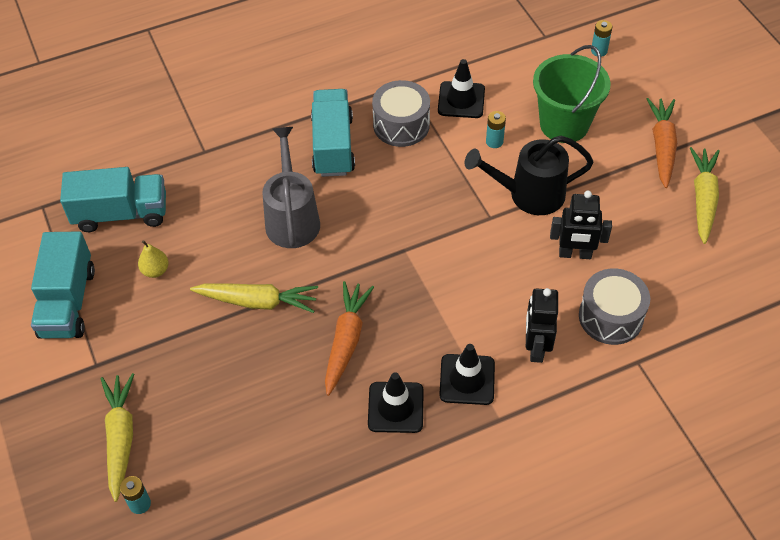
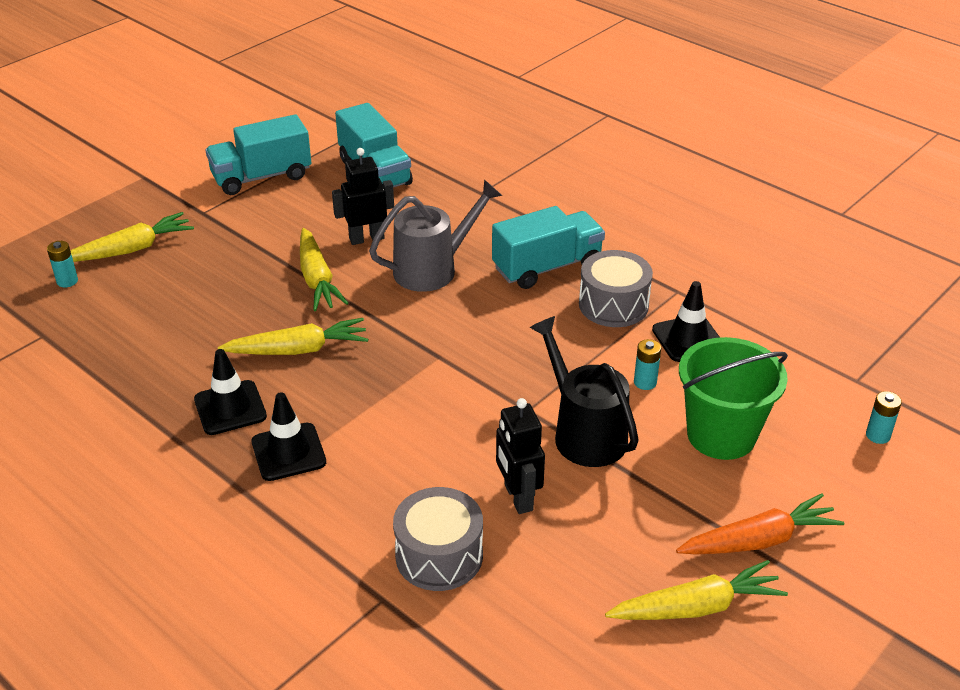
camera: 65 degrees right, 15 degrees down
yellow pear [138,240,169,278] -> none
orange carrot [325,281,374,396] -> yellow carrot [218,318,368,355]
black robot [526,288,558,363] -> black robot moved to [332,148,394,245]

